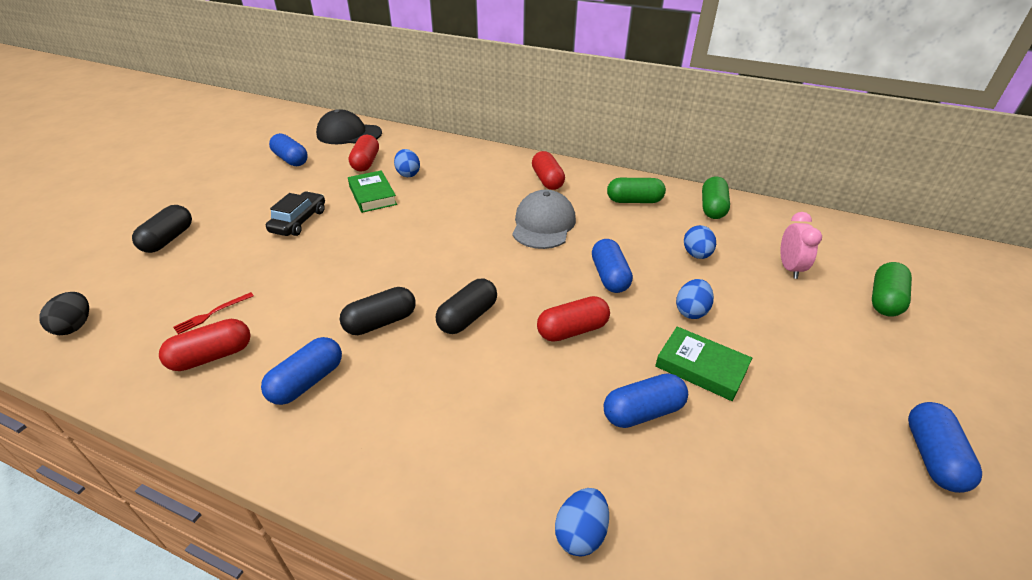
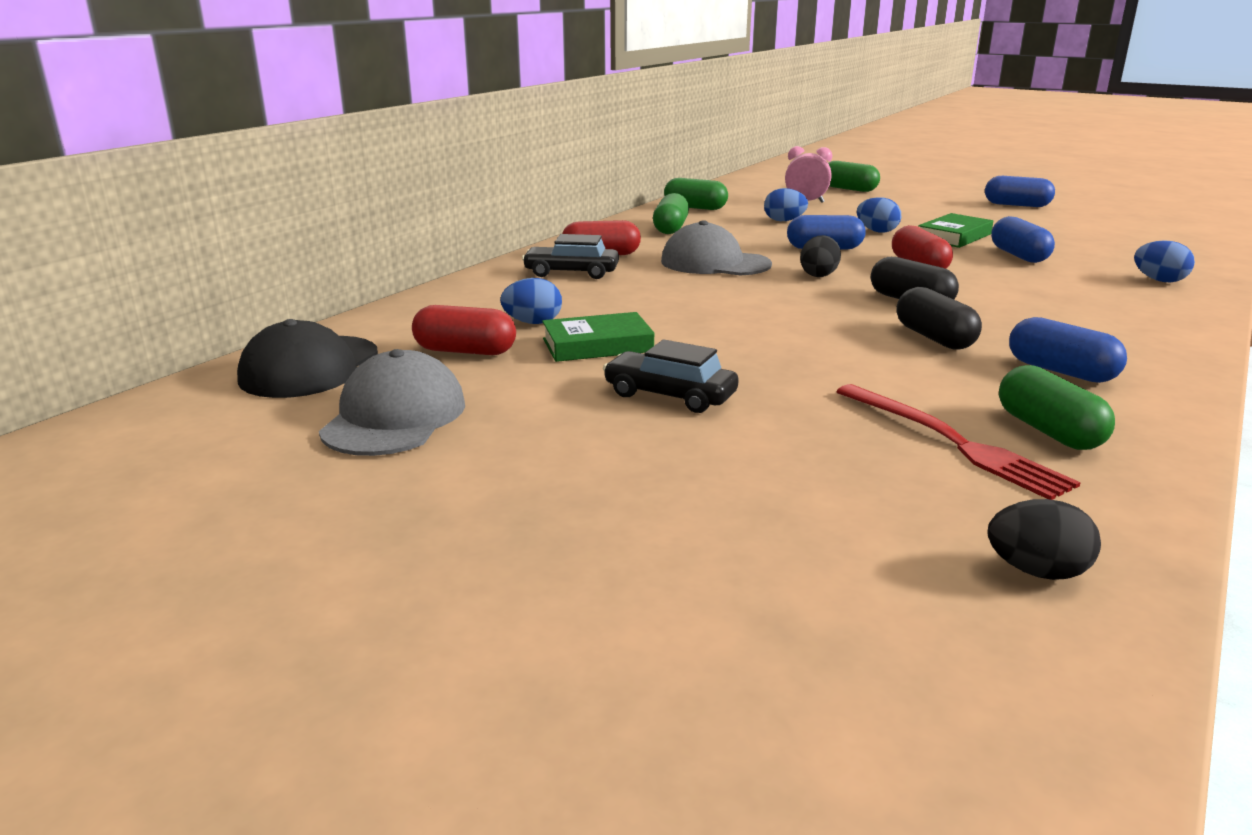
camera: 80 degrees left, 15 degrees down
black capsule [132,205,192,253] -> none
red capsule [159,319,251,371] -> green capsule [999,365,1115,450]
red fork [173,292,254,334] -> red fork [836,384,1081,500], size x2.00
blue capsule [269,133,308,166] -> grey cap [319,349,465,456]
none -> black car [522,234,619,279]
none -> black egg [800,235,841,277]

